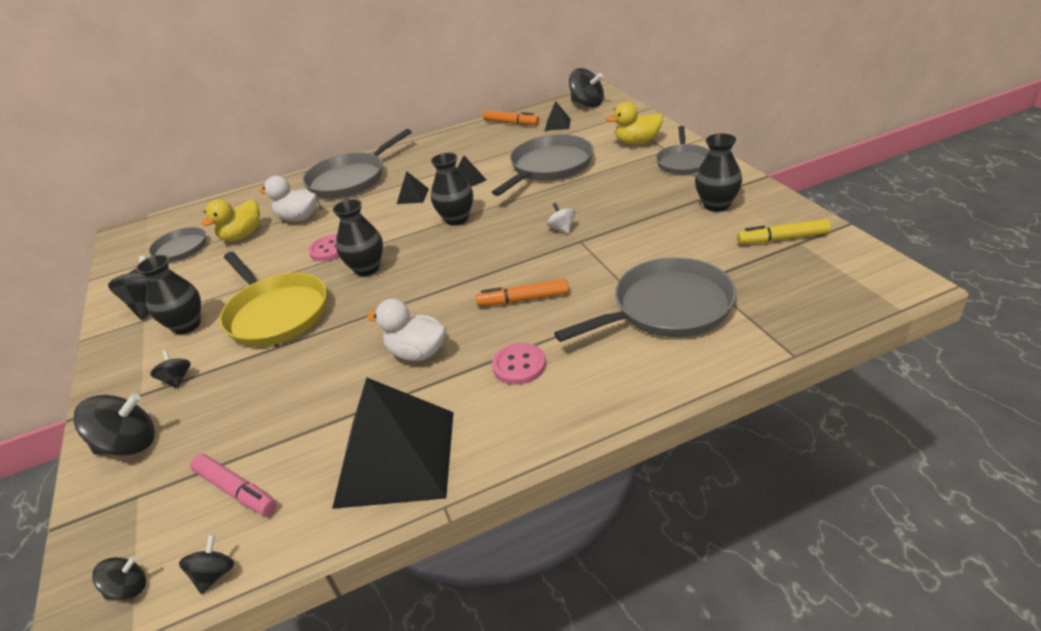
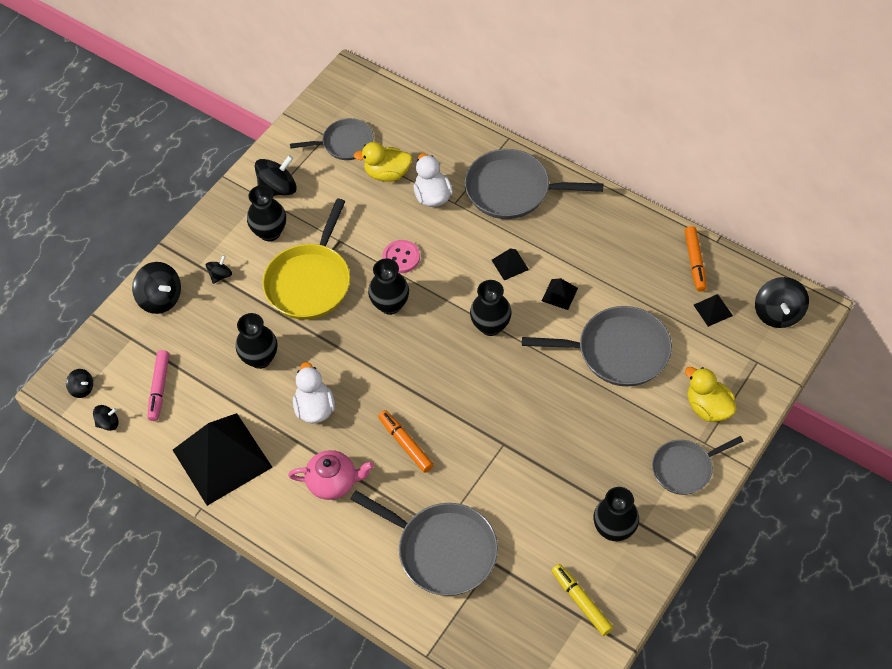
camera: 55 degrees right, 20 degrees up
pink button [492,343,546,385] -> pink teapot [288,450,374,500]
white spinning top [547,203,576,234] -> none
none -> black vase [236,313,278,369]

